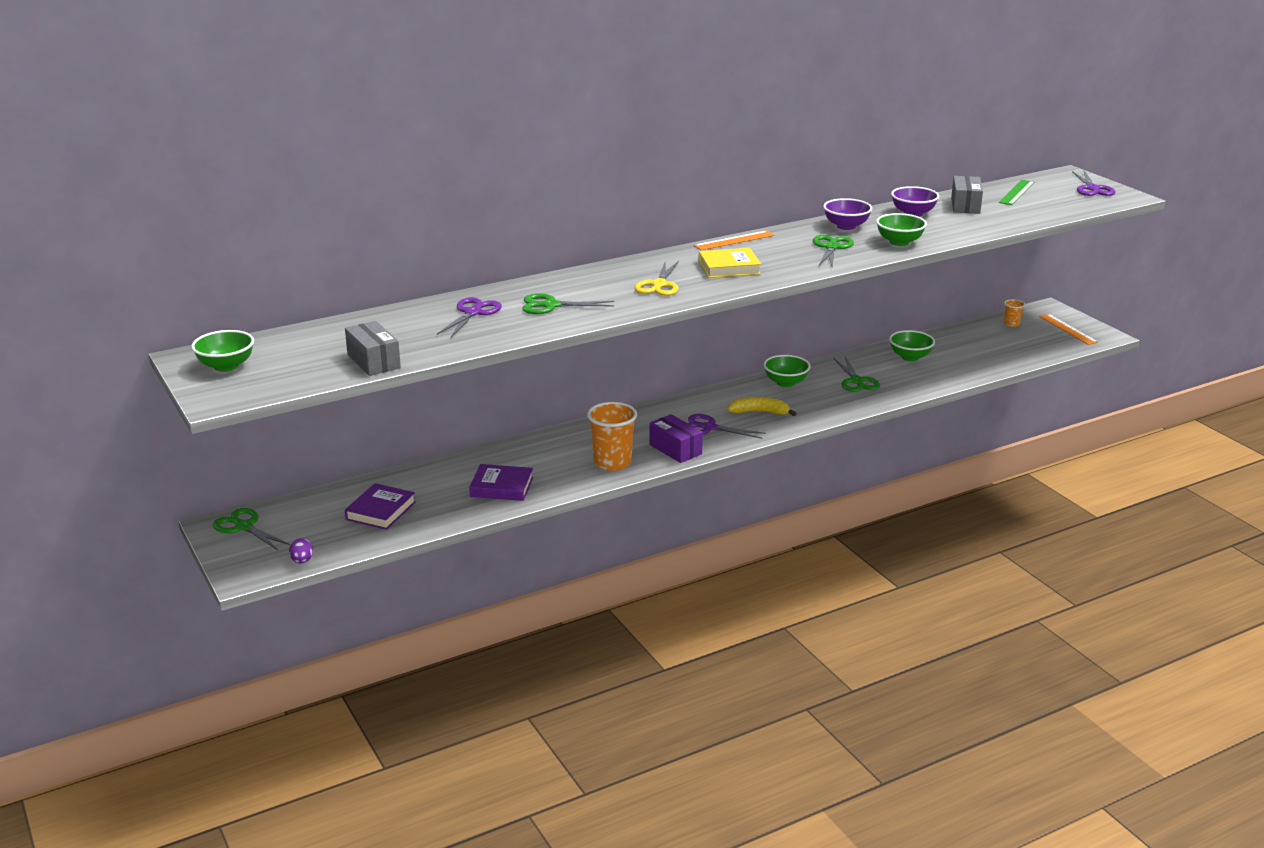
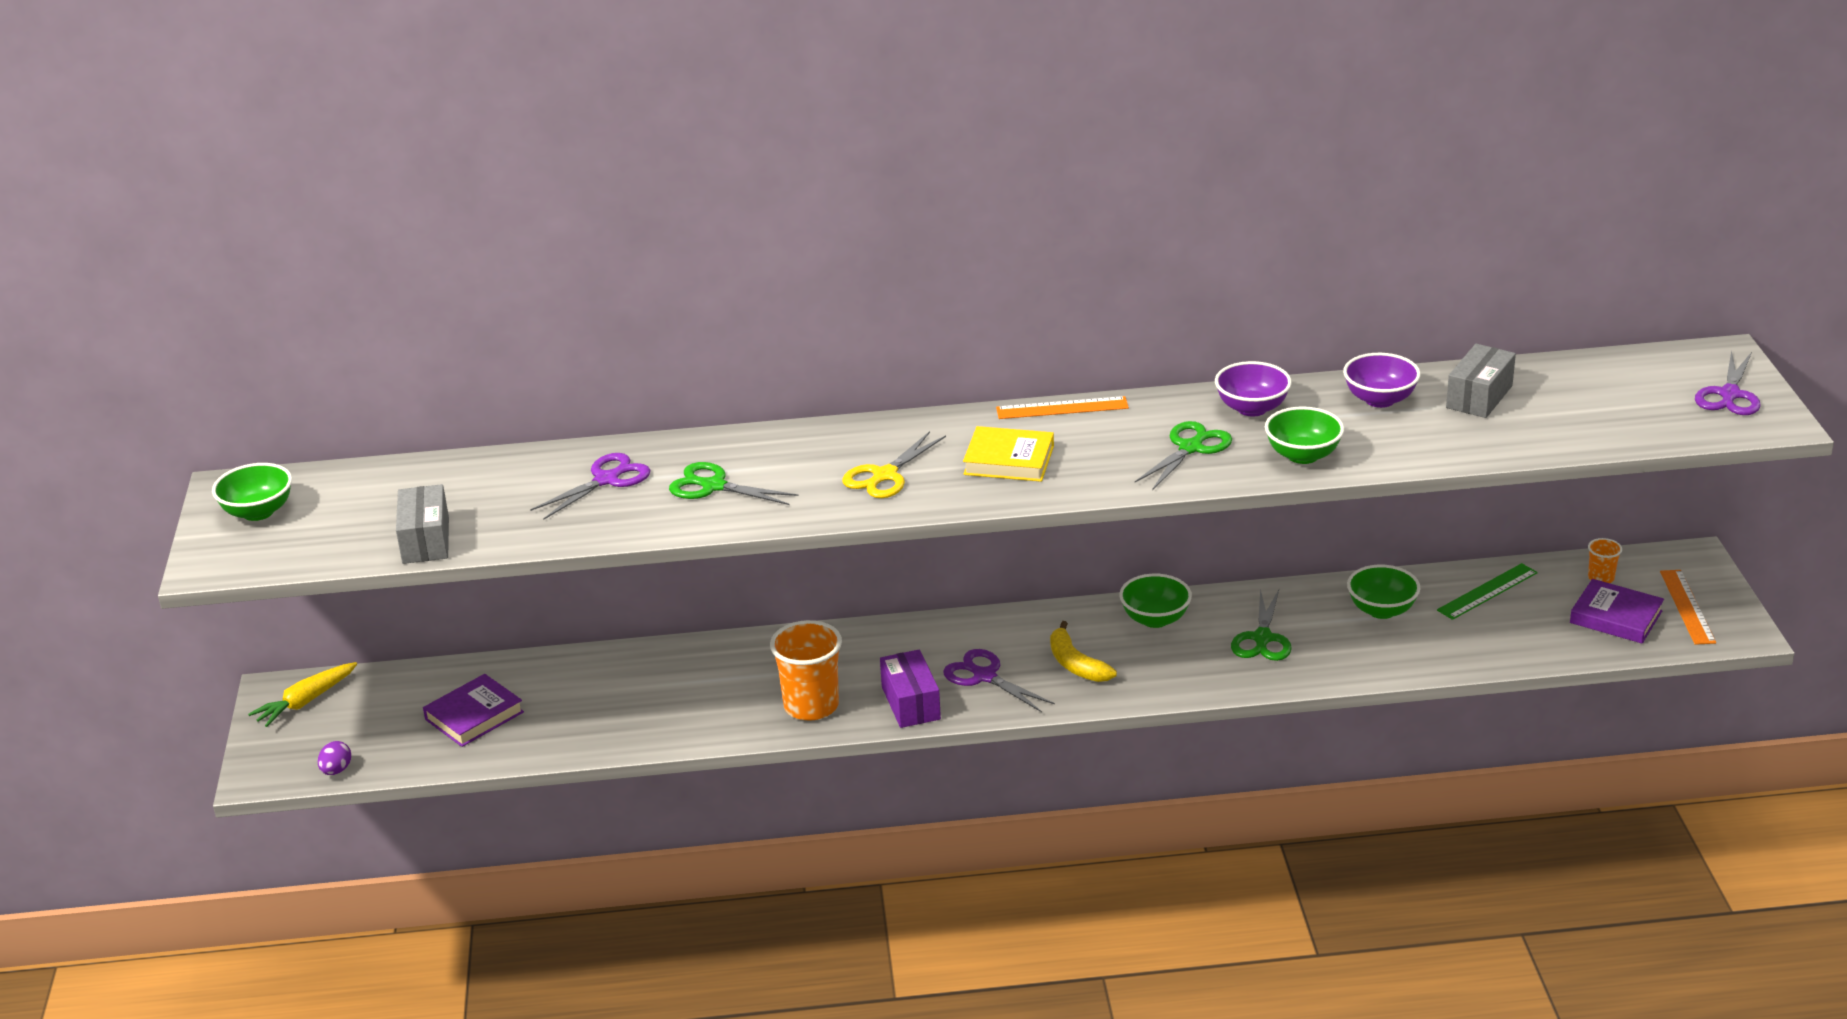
camera: 25 degrees right, 5 degrees up
green scissors [213,508,291,550] -> yellow carrot [248,662,357,727]
purple book [469,464,533,501] -> purple book moved to [1570,579,1664,644]
yellow banana [727,397,797,416] -> yellow banana turned 150 degrees counterclockwise [1050,621,1117,682]
green ruler [999,180,1034,205] -> green ruler moved to [1437,563,1538,620]

